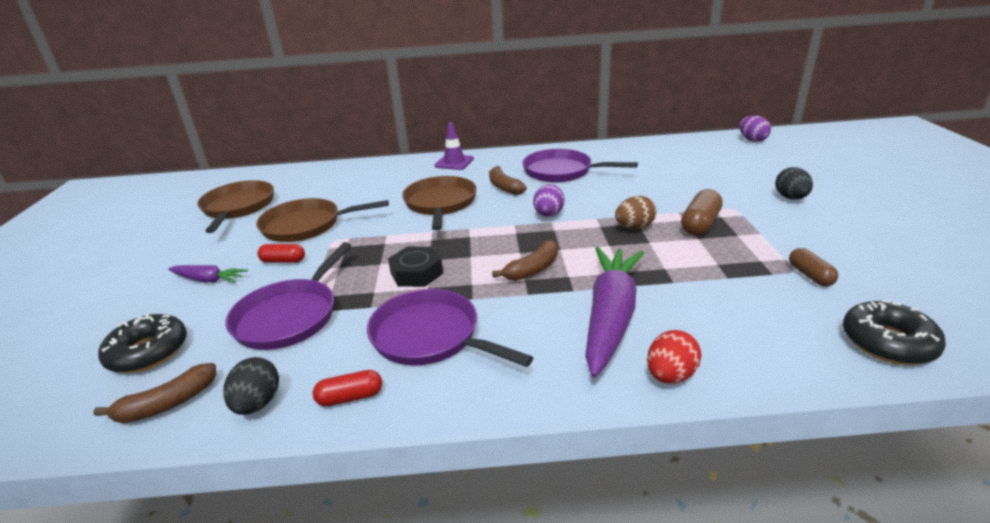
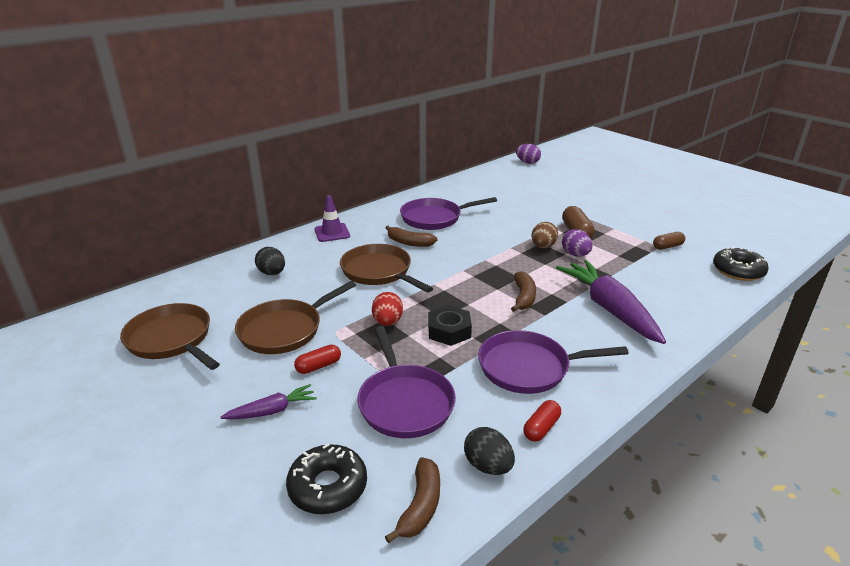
camera: 40 degrees left, 0 degrees up
purple egg [533,184,565,217] -> purple egg moved to [562,229,593,257]
red egg [647,330,701,384] -> red egg moved to [372,292,403,326]
black egg [775,167,813,200] -> black egg moved to [255,247,285,275]
brown capsule [789,248,838,286] -> brown capsule turned 60 degrees counterclockwise [653,232,685,250]

